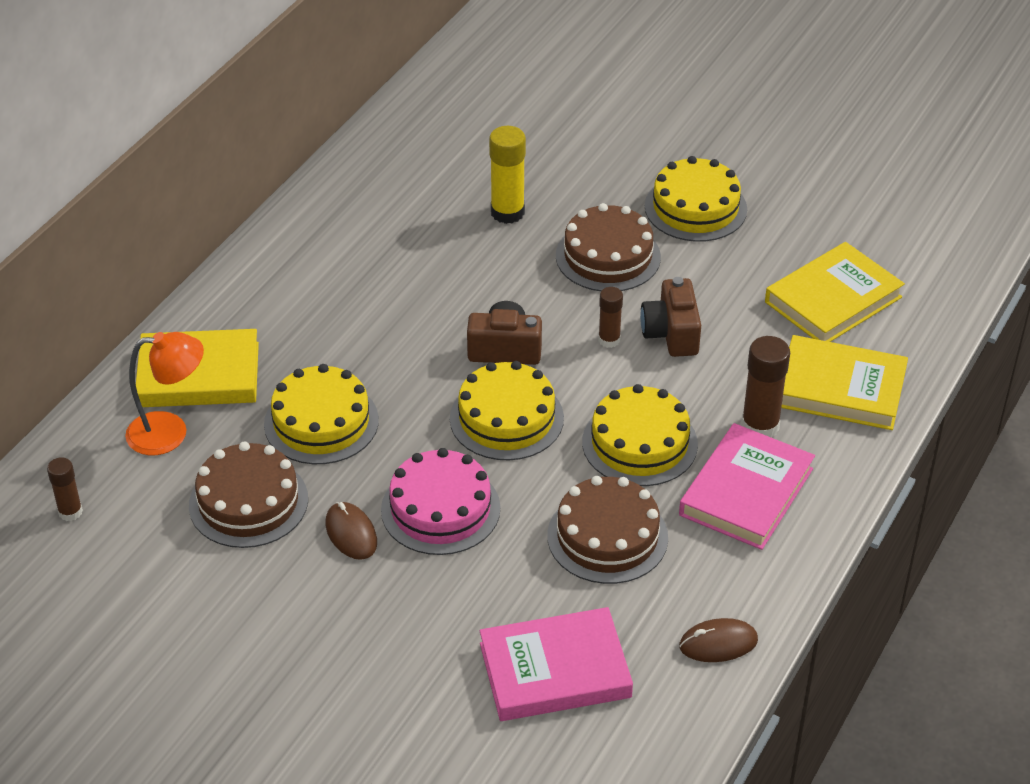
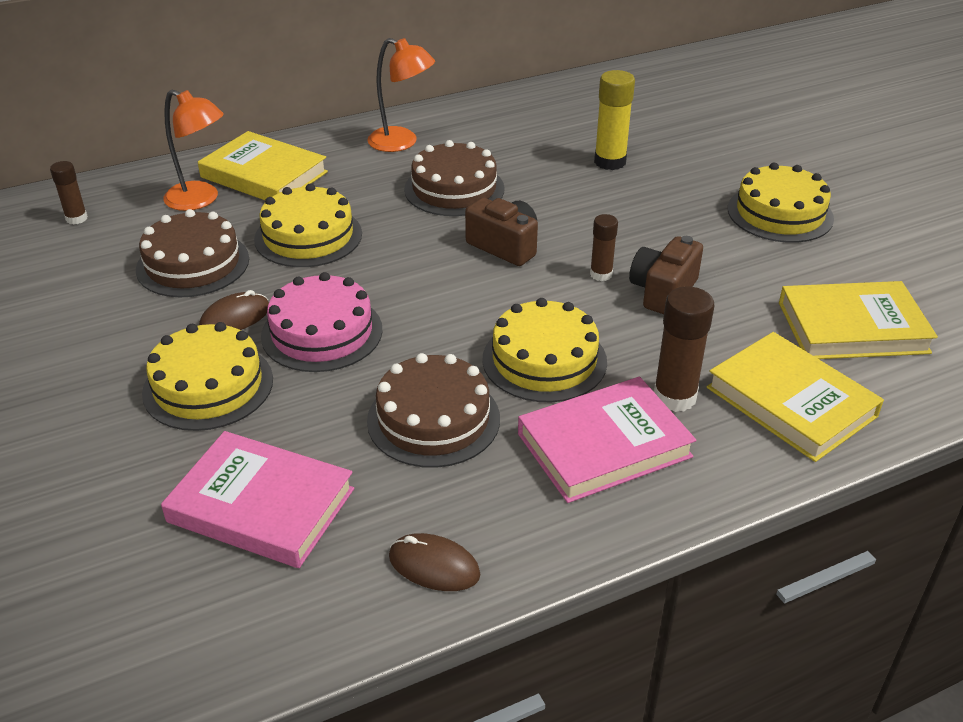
camera: 35 degrees right, 5 degrees down
brown mouse [326,502,377,560] -> brown mouse turned 45 degrees clockwise [199,290,269,330]
yellow cake [450,361,564,460] -> yellow cake moved to [142,322,273,431]
brown cake [556,203,661,291] -> brown cake moved to [404,140,505,216]
none -> orange lamp [367,38,435,152]

